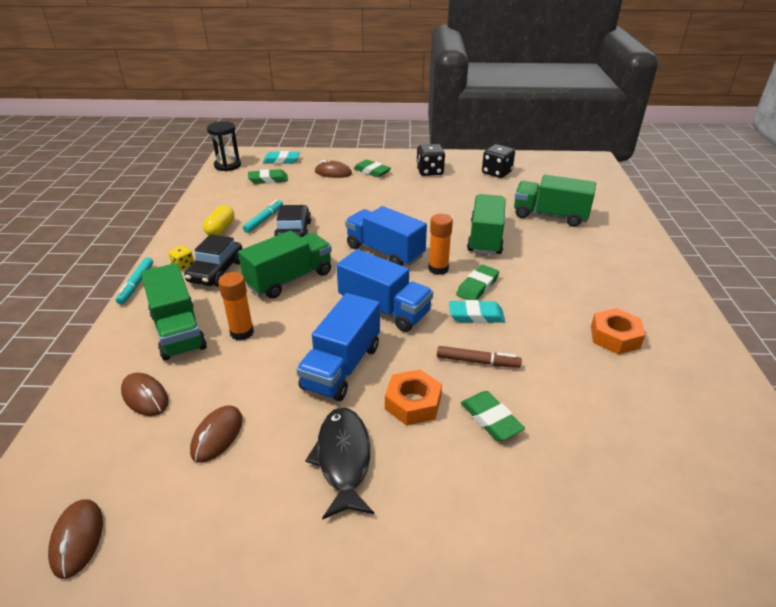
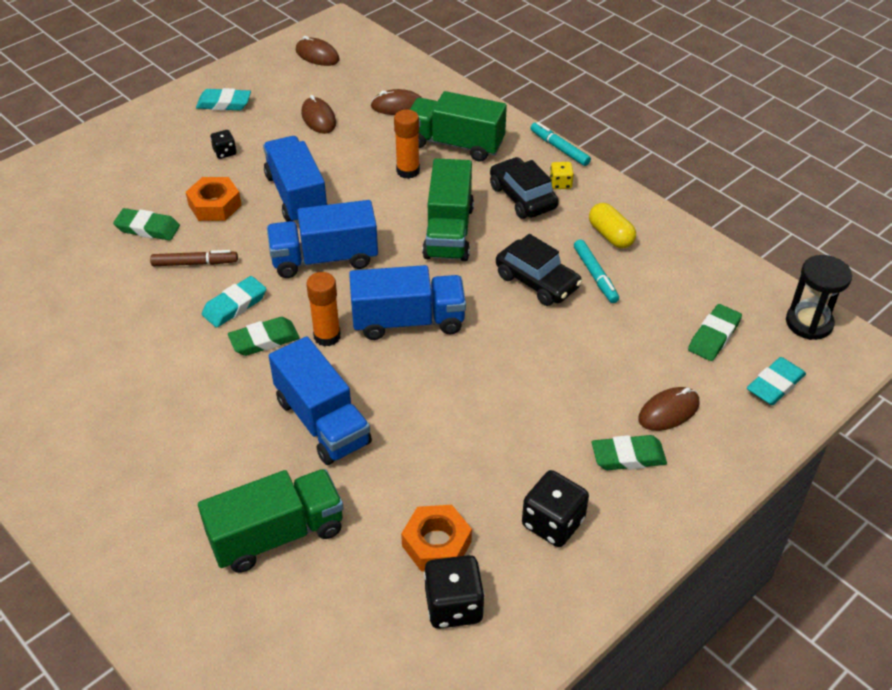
camera: 135 degrees right, 10 degrees up
black fish [305,407,374,520] -> black dice [210,130,236,159]
brown marker [437,346,522,368] -> brown marker turned 150 degrees counterclockwise [150,250,238,266]
green eraser [456,265,499,300] -> green eraser turned 75 degrees clockwise [228,317,300,356]
green truck [467,194,506,255] -> blue truck [269,336,372,465]
orange nut [591,308,645,355] -> orange nut moved to [401,505,472,572]
none -> turquoise eraser [196,88,251,111]

